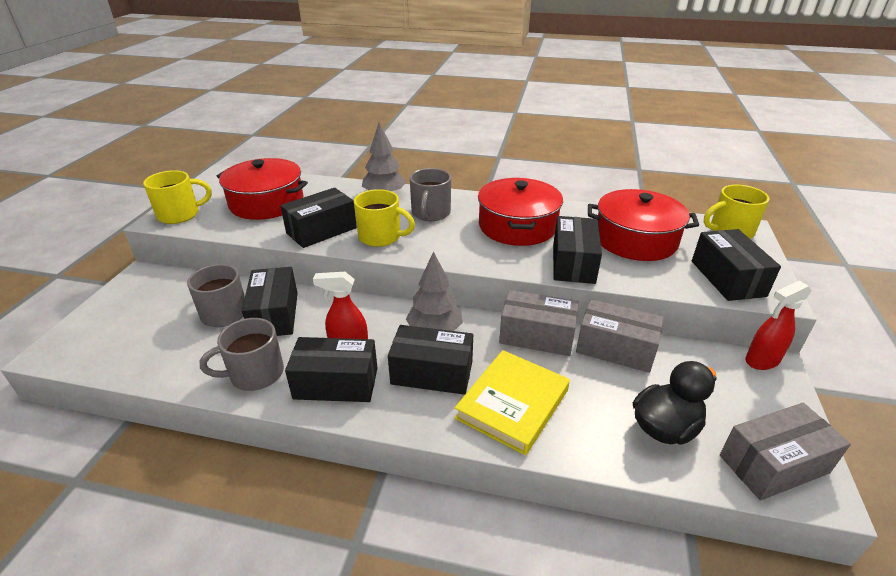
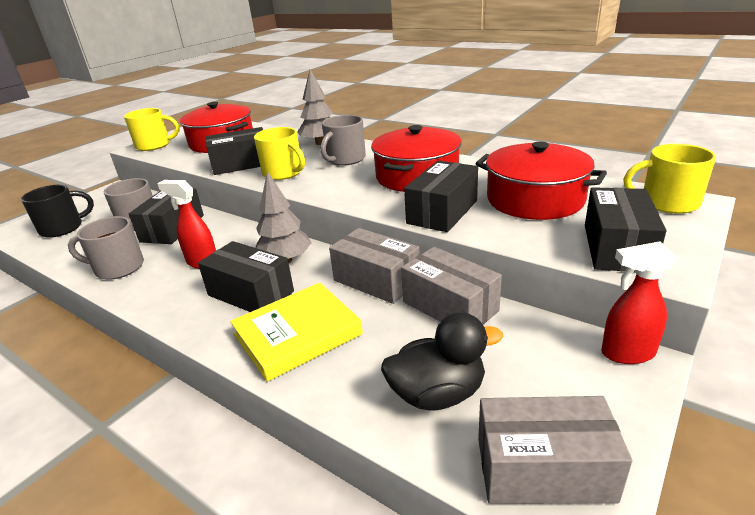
camera: 25 degrees right, 5 degrees down
black box [285,337,377,402] -> none
none -> black mug [21,185,94,238]

